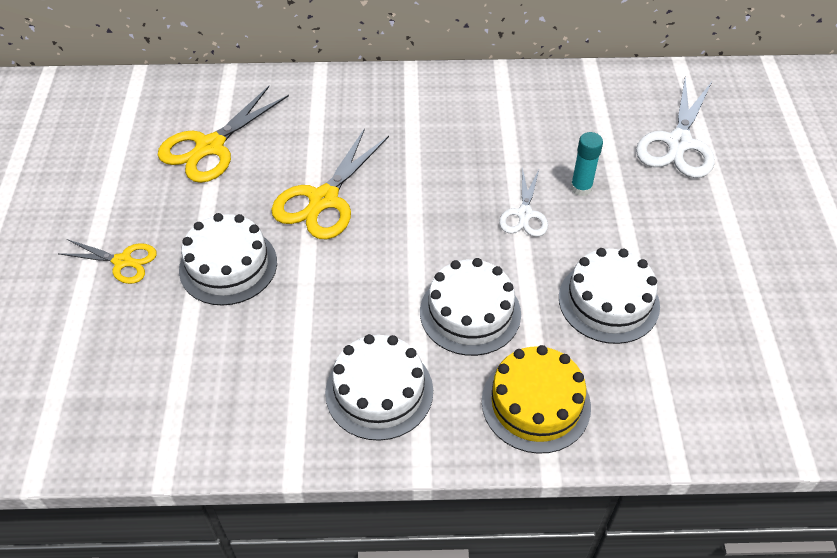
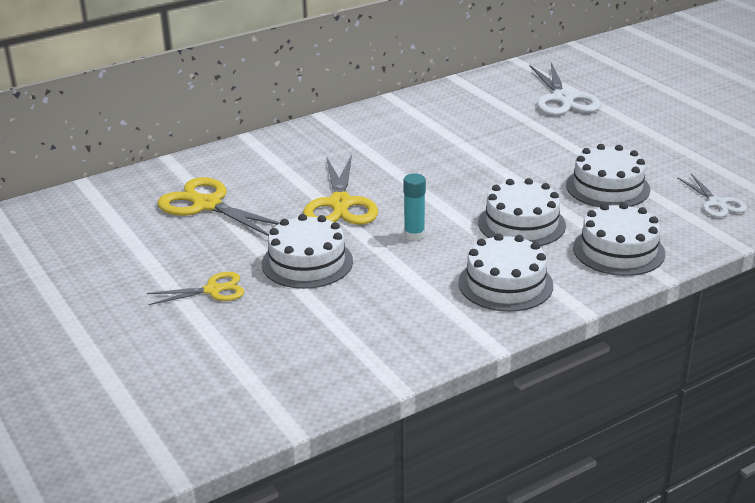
camera: 30 degrees left, 20 degrees down
yellow scissors [158,86,289,183] -> yellow scissors turned 120 degrees clockwise [157,177,280,236]
yellow cake [482,345,591,454] -> white cake [573,202,665,276]
white scissors [499,167,548,237] -> white scissors moved to [677,174,747,218]
turquoise glue stick [571,132,603,196] -> turquoise glue stick moved to [403,173,426,241]

